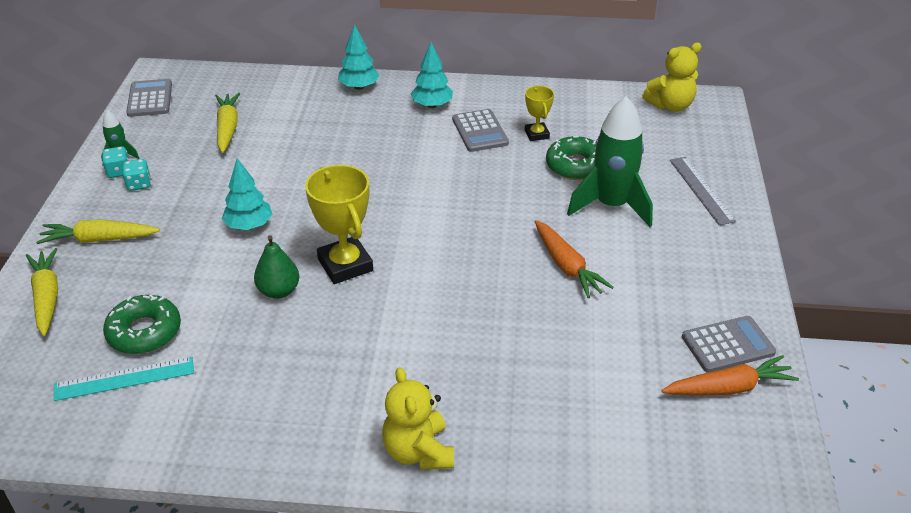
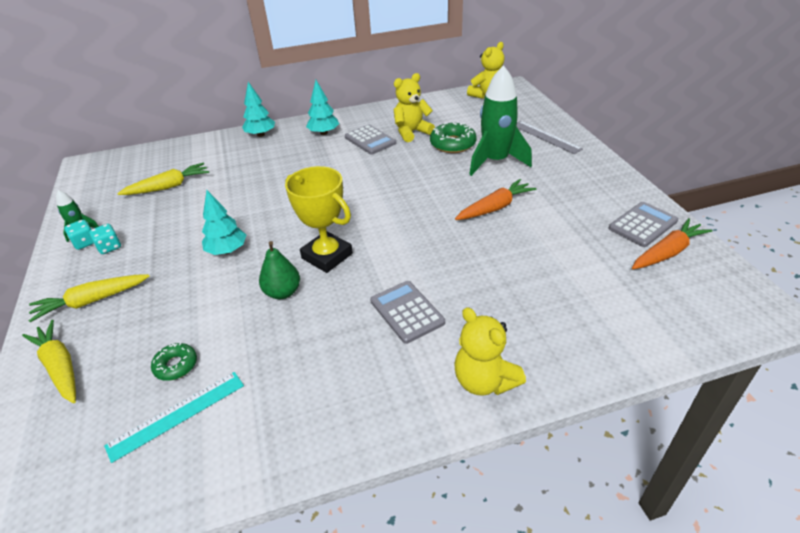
camera: 20 degrees left, 0 degrees up
green donut [103,295,181,354] -> green donut [151,342,197,381], size x0.61
grey calculator [126,79,172,117] -> grey calculator moved to [370,281,445,344]
yellow carrot [215,93,240,153] -> yellow carrot turned 90 degrees clockwise [117,162,209,195]
yellow trophy [525,86,554,141] -> yellow teddy bear [393,73,435,142]
orange carrot [534,220,614,298] -> orange carrot turned 75 degrees counterclockwise [455,179,537,220]

